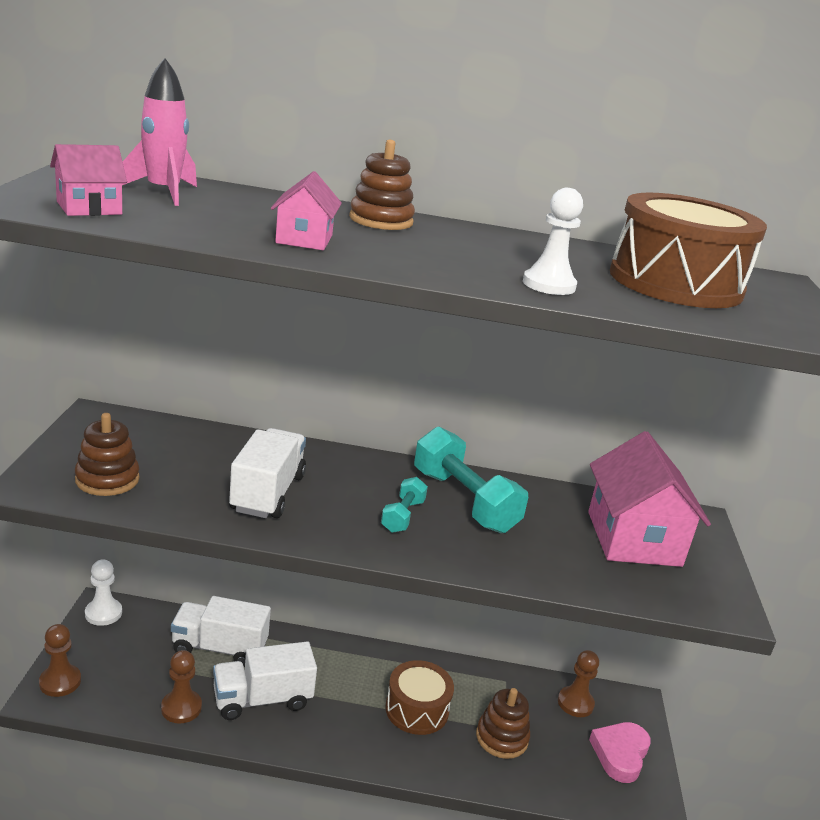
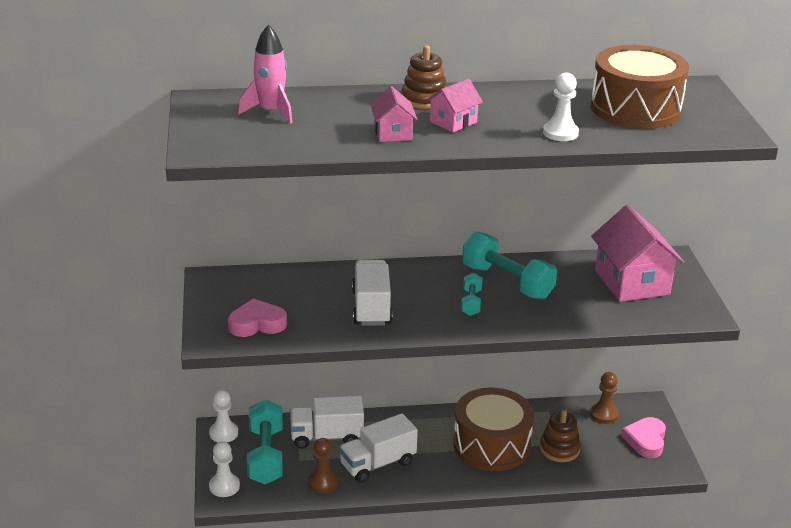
camera: 10 degrees left, 5 degrees up
brown pawn [39,624,81,697] -> white pawn [209,441,240,497]
pink house [50,144,127,216] -> pink house moved to [426,79,483,132]
brown stacking toy [75,413,139,496] -> pink heart [228,298,287,337]
brown drum [385,660,454,735] -> brown drum [453,387,534,471], size x1.57
none -> turquoise dumbbell [247,399,283,484]

